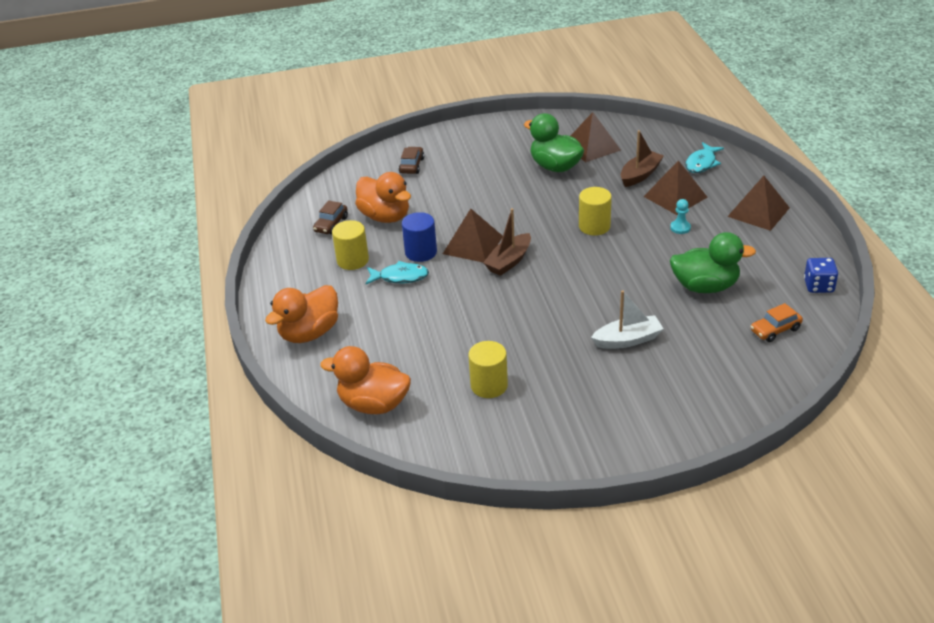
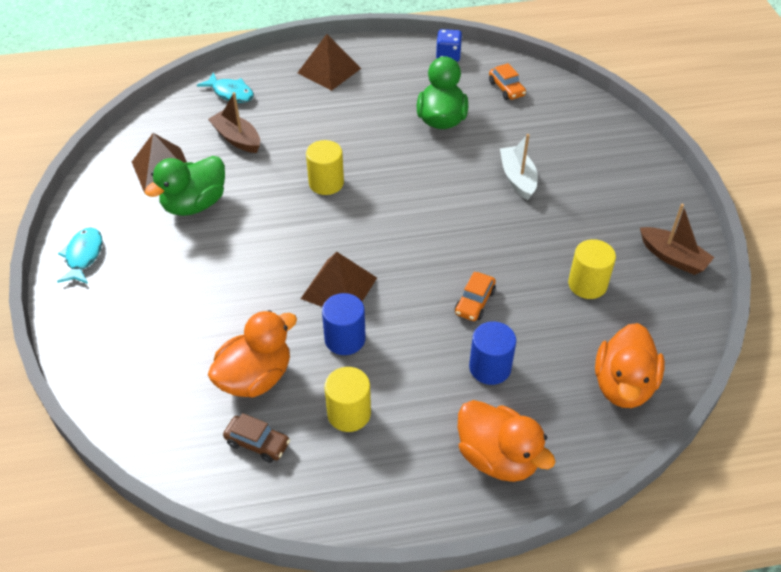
camera: 90 degrees left, 10 degrees up
turquoise fish [365,261,429,284] -> turquoise fish moved to [57,227,102,284]
brown car [399,147,424,174] -> none
brown boat [483,208,531,276] -> brown boat moved to [640,204,714,275]
brown pyramid [643,160,707,215] -> none
turquoise pawn [670,199,691,234] -> none
none -> orange car [455,272,496,321]
none -> blue cylinder [469,321,516,385]

